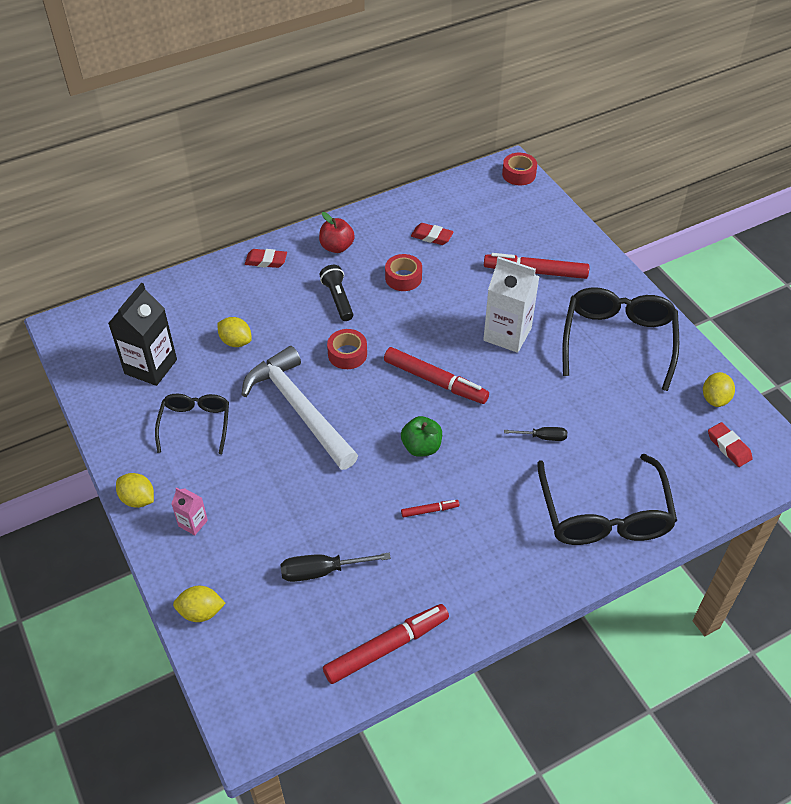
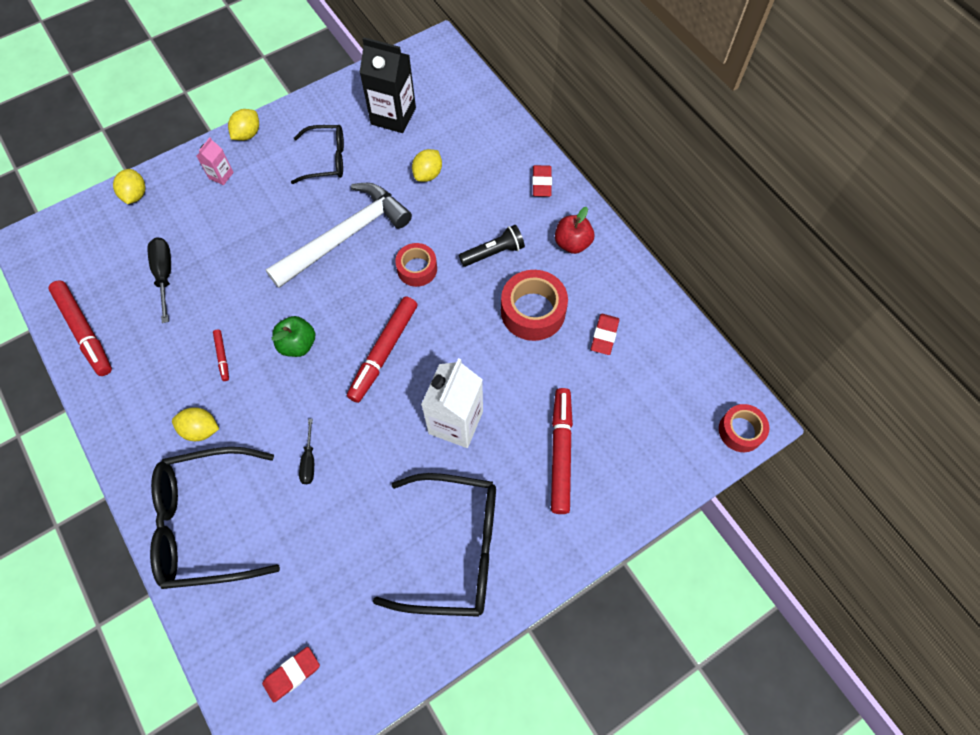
camera: 85 degrees right, 15 degrees up
red tape [385,254,422,291] -> red tape [501,270,568,341], size x1.57
yellow lemon [703,372,735,407] -> yellow lemon moved to [172,407,219,441]

